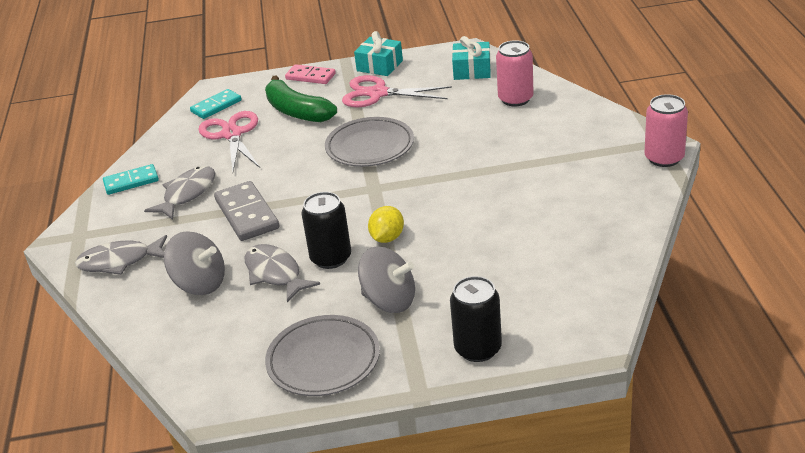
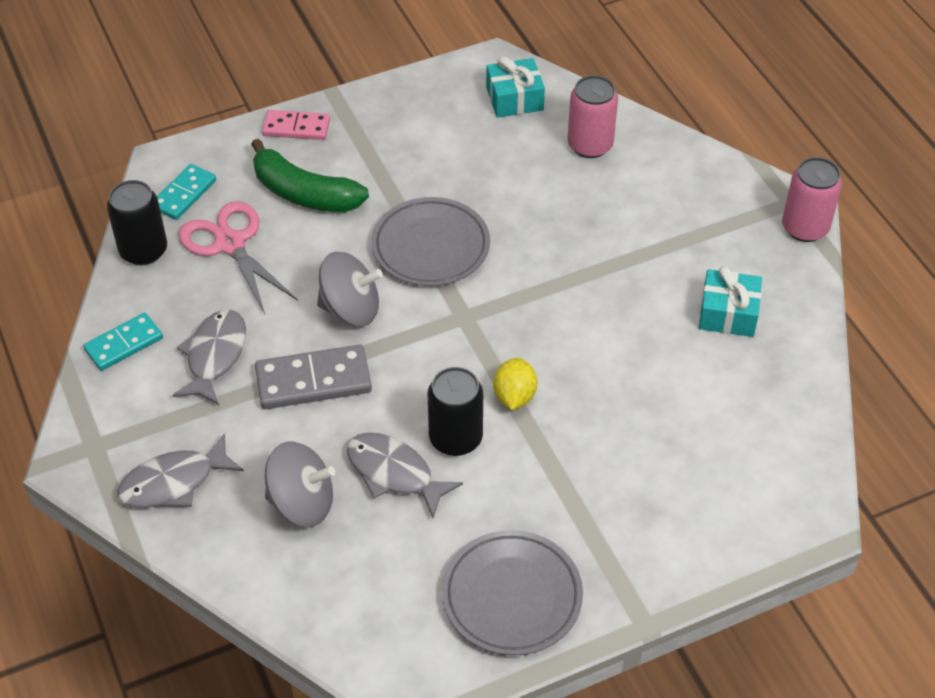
camera: 20 degrees left, 15 degrees up
grey domino [214,181,279,241] -> grey domino turned 60 degrees counterclockwise [255,345,372,409]
pink scissors [342,75,452,107] -> none
turquoise gift [354,31,403,76] -> turquoise gift moved to [699,266,762,337]
grey spinning top [358,246,415,313] -> grey spinning top moved to [317,252,383,326]
black can [450,276,502,362] -> black can moved to [107,180,167,265]

